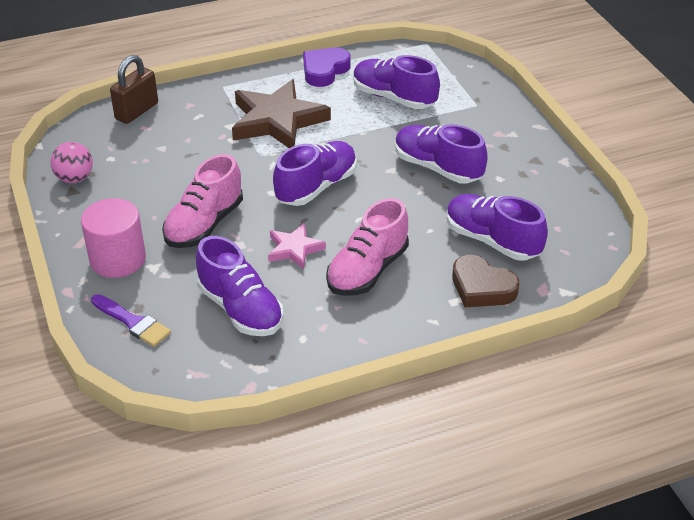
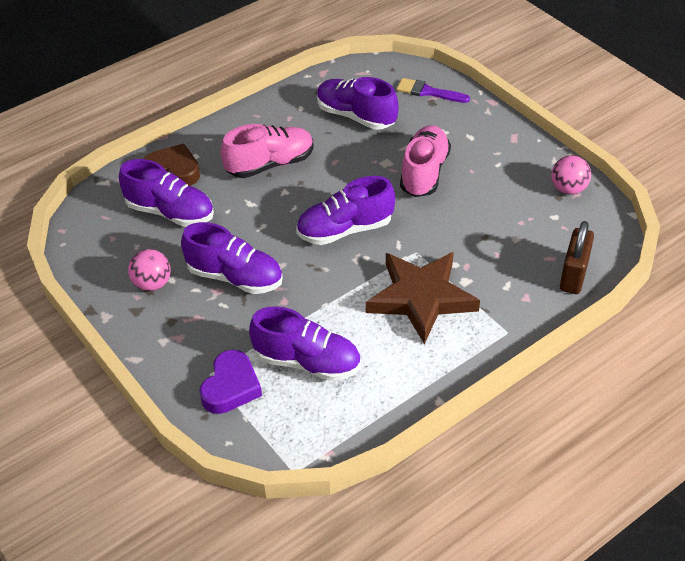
camera: 165 degrees right, 5 degrees up
pink cylinder [81,198,146,278] -> none
pink star [268,223,326,269] -> none
purple shoe [273,141,357,206] -> purple shoe turned 45 degrees clockwise [296,176,395,245]
purple heart [303,47,350,87] -> purple heart moved to [199,350,262,414]
pink shoe [326,198,409,296] -> pink shoe turned 45 degrees clockwise [221,124,314,178]
none -> pink ball [128,249,171,291]

